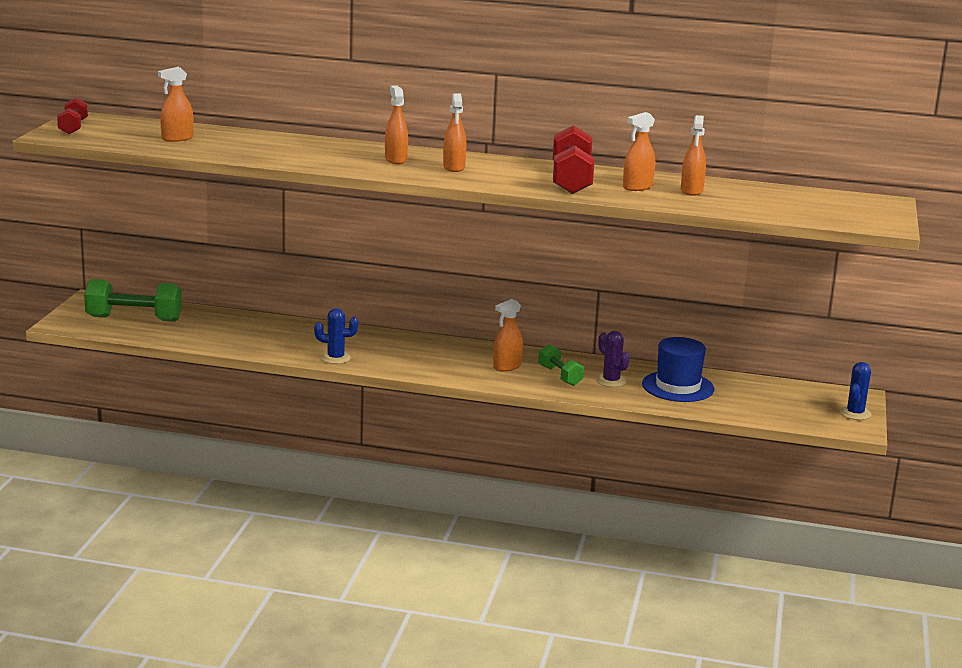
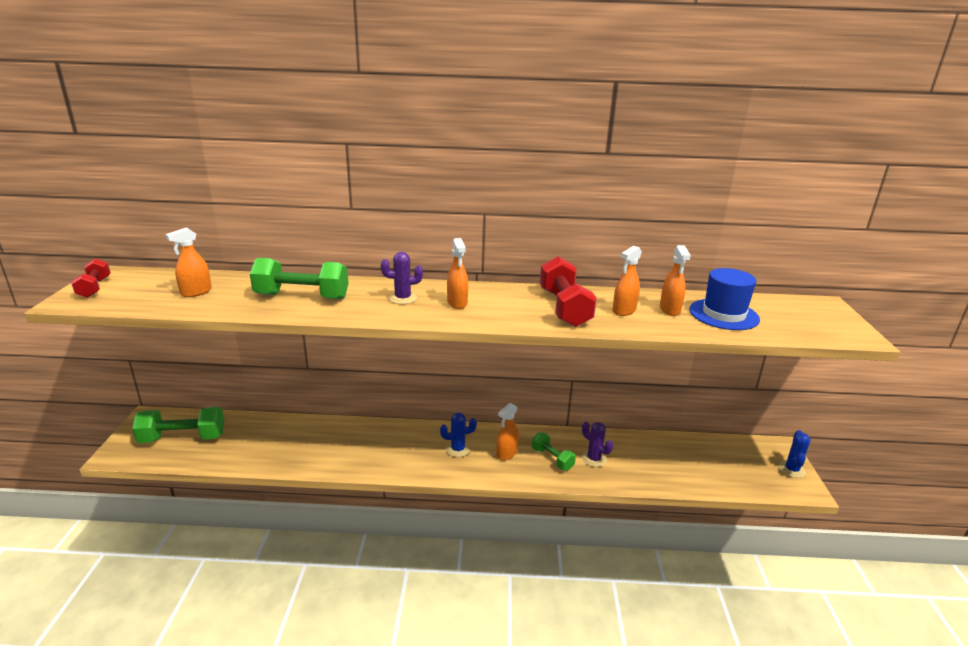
camera: 10 degrees left, 5 degrees up
blue cactus [314,308,358,364] -> blue cactus moved to [440,413,477,457]
orange spray bottle [385,86,408,164] -> purple cactus [381,252,423,304]
blue hat [642,337,714,402] -> blue hat moved to [689,268,760,330]
none -> green dumbbell [250,258,349,299]

